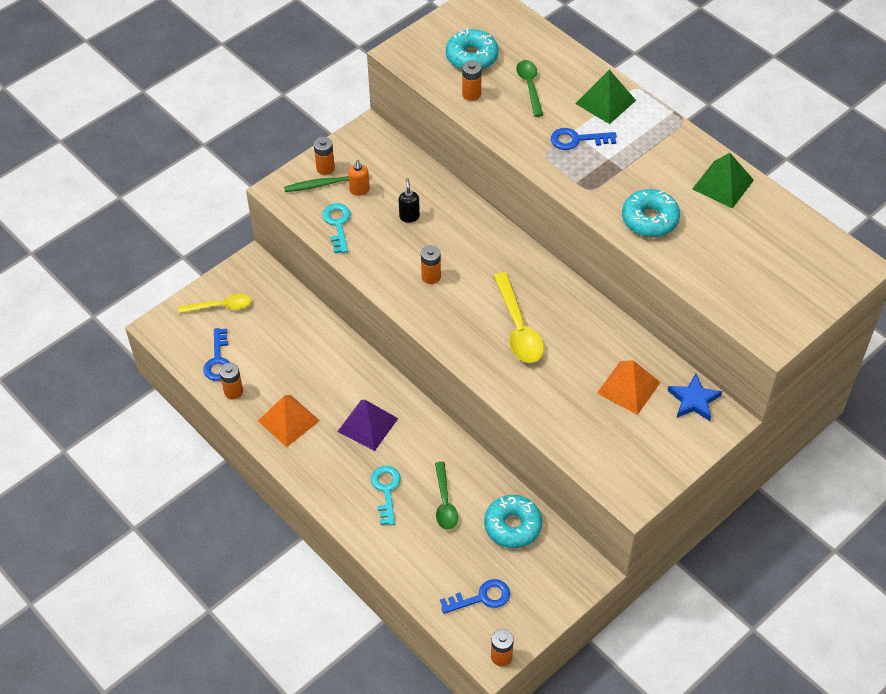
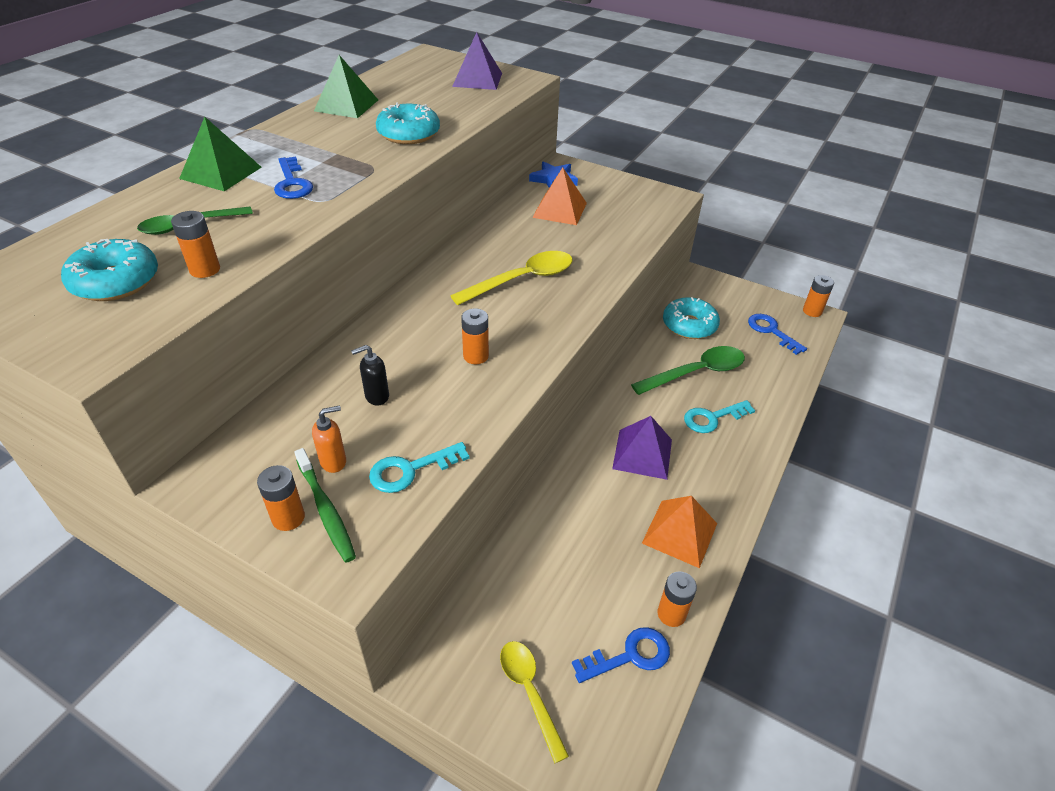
camera: 110 degrees left, 10 degrees down
green spoon [435,462,458,530] -> green spoon [631,346,745,395], size x1.51
none -> purple pyramid [452,32,502,90]

